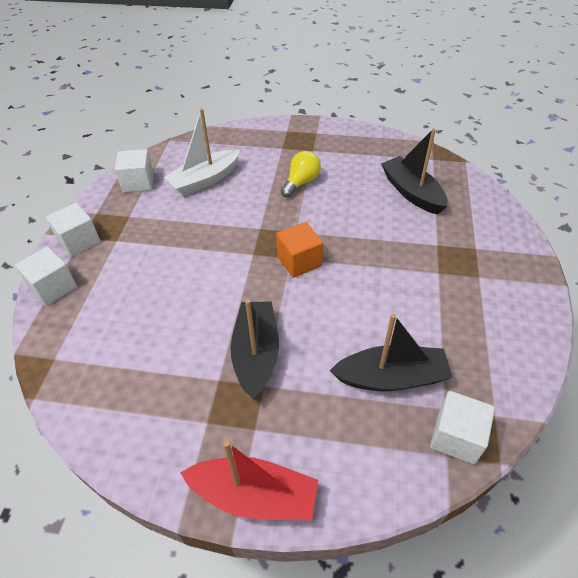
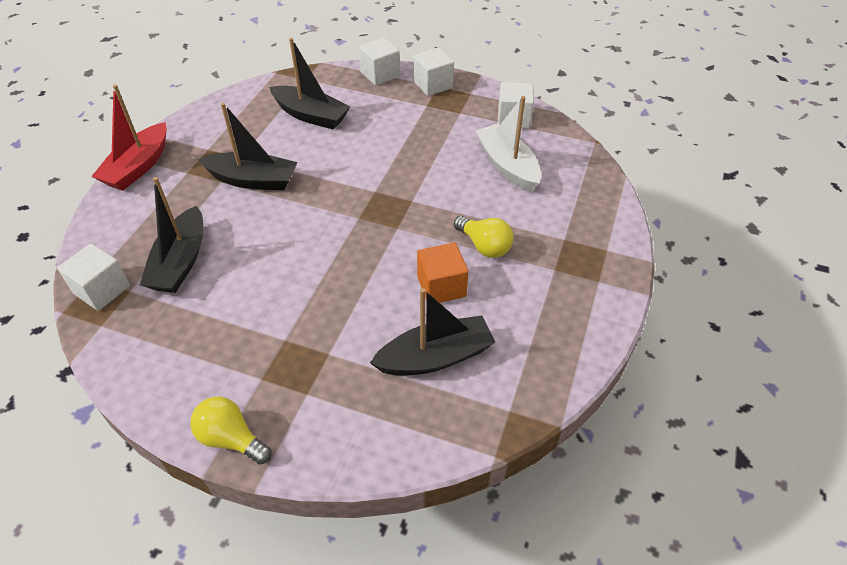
camera: 100 degrees right, 0 degrees up
orange cube [276,222,323,278] -> orange cube moved to [417,242,468,303]
none -> yellow light bulb [190,397,272,465]
none -> black boat [269,38,350,129]

